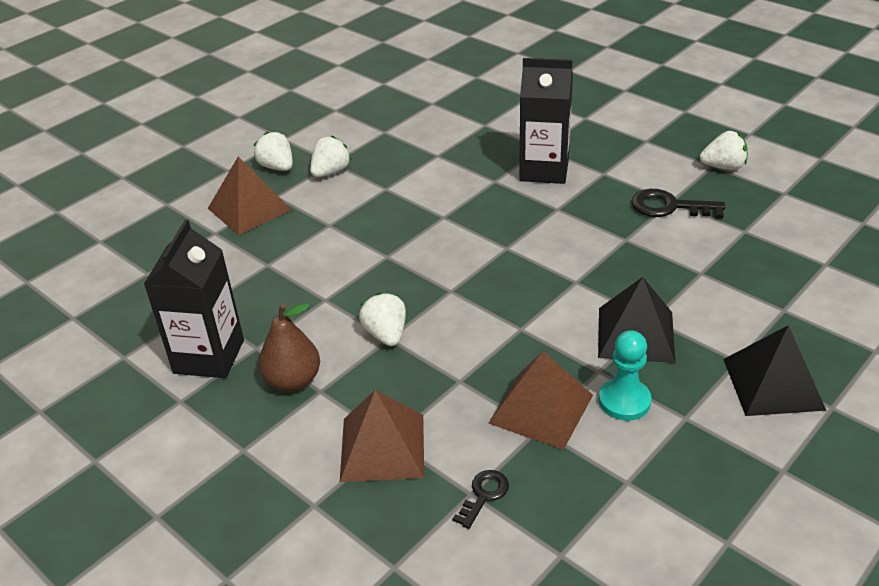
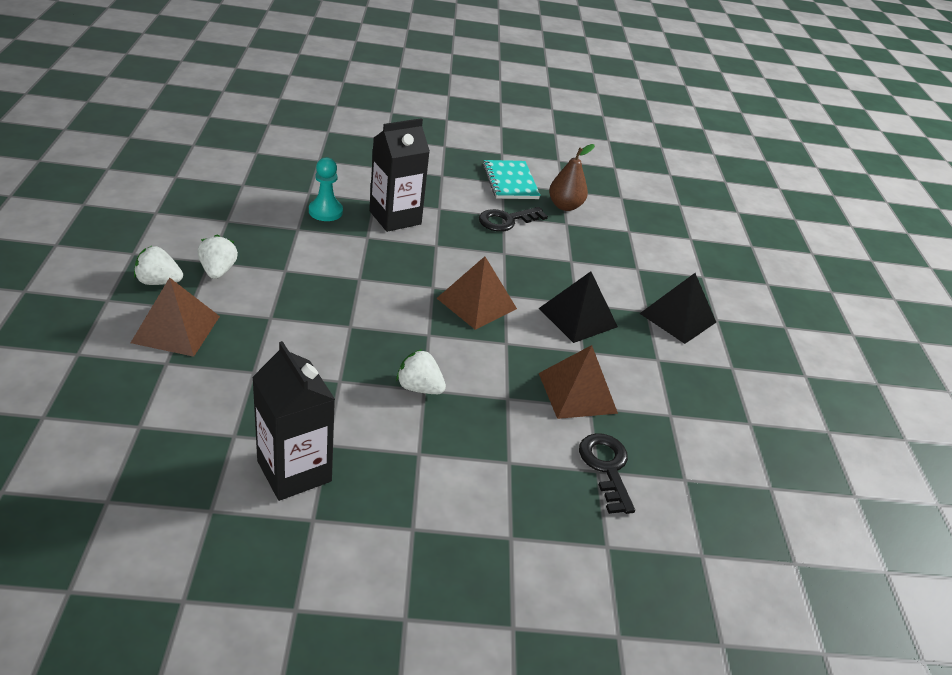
camera: 50 degrees left, 0 degrees up
brown pear [259,303,320,392] -> brown pear moved to [549,144,595,211]
brown pyramid [340,390,424,482] -> brown pyramid moved to [437,256,517,330]
black key [453,470,509,529] -> black key [579,433,635,514], size x1.67
turquoise pawn [599,330,651,421] -> turquoise pawn moved to [309,157,343,221]
white strawberry [700,131,748,170] -> turquoise notebook [483,160,540,199]

